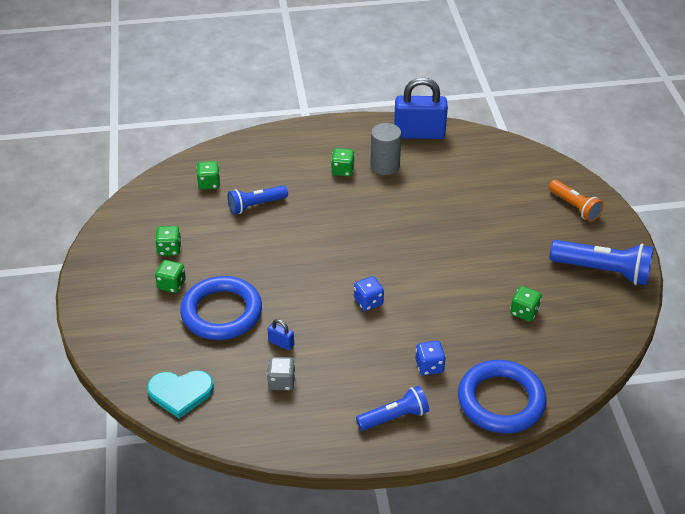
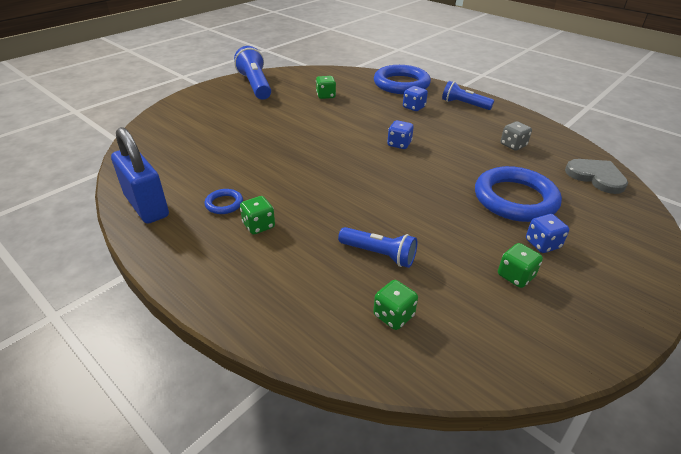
camera: 130 degrees left, 5 degrees down
turquoise heart [147,370,214,419] -> grey heart [565,159,628,194]
green dice [155,260,186,293] -> blue dice [526,214,569,253]
blue padlock [268,319,294,350] -> none
grey cylinder [370,123,401,175] -> blue ring [205,189,243,214]
orange flashlight [549,180,604,222] -> none

